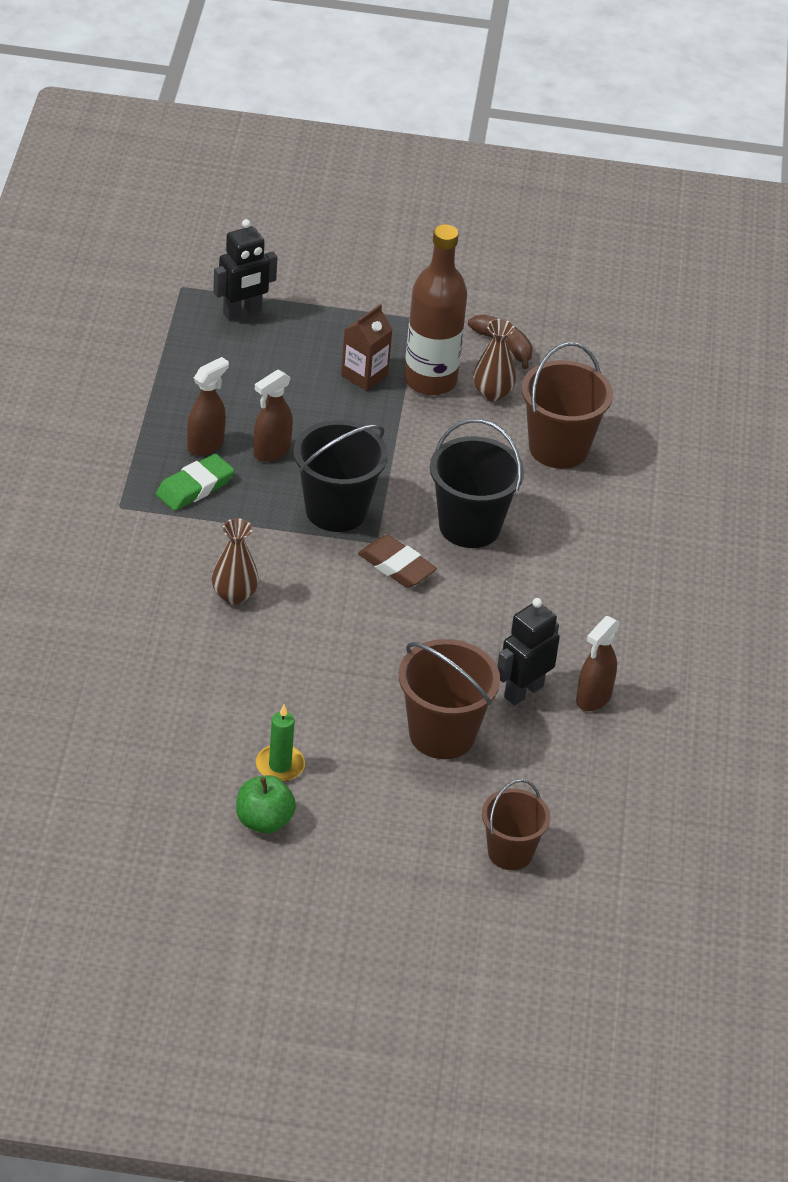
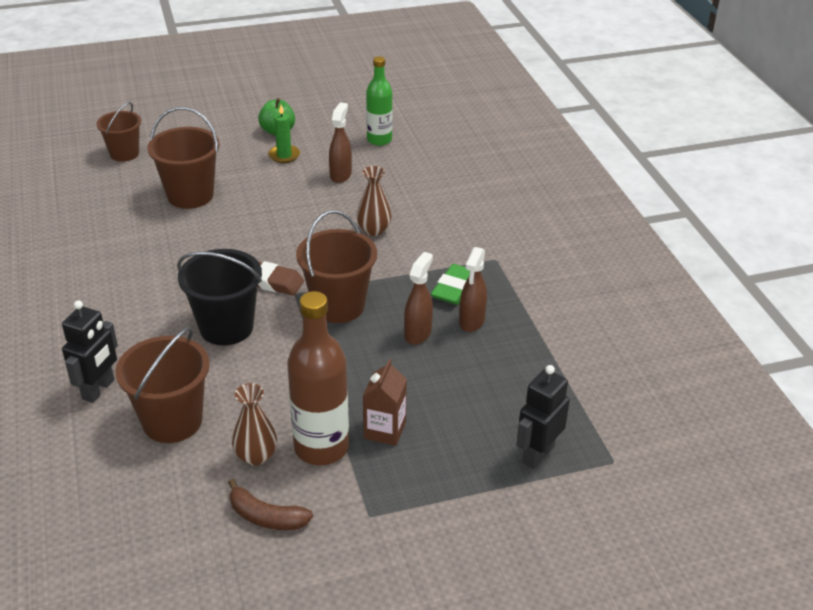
camera: 160 degrees right, 5 degrees down
black bucket [294,420,388,532] -> brown bucket [296,210,377,323]
black robot [497,598,560,705] -> black robot moved to [62,300,118,403]
brown spray bottle [576,616,620,711] -> brown spray bottle moved to [329,102,352,183]
none -> green bottle [366,56,393,146]

